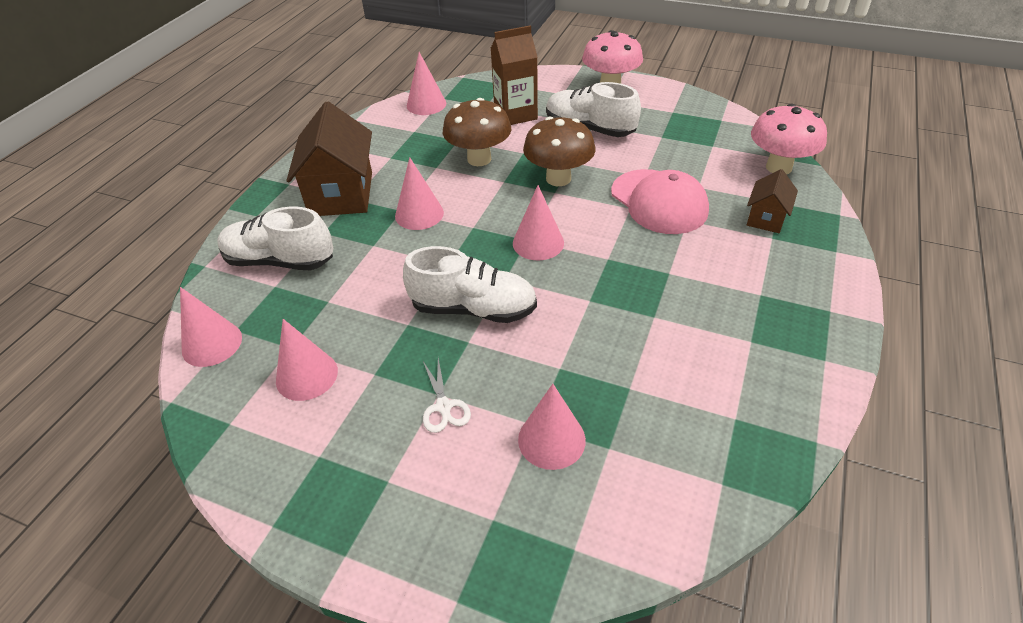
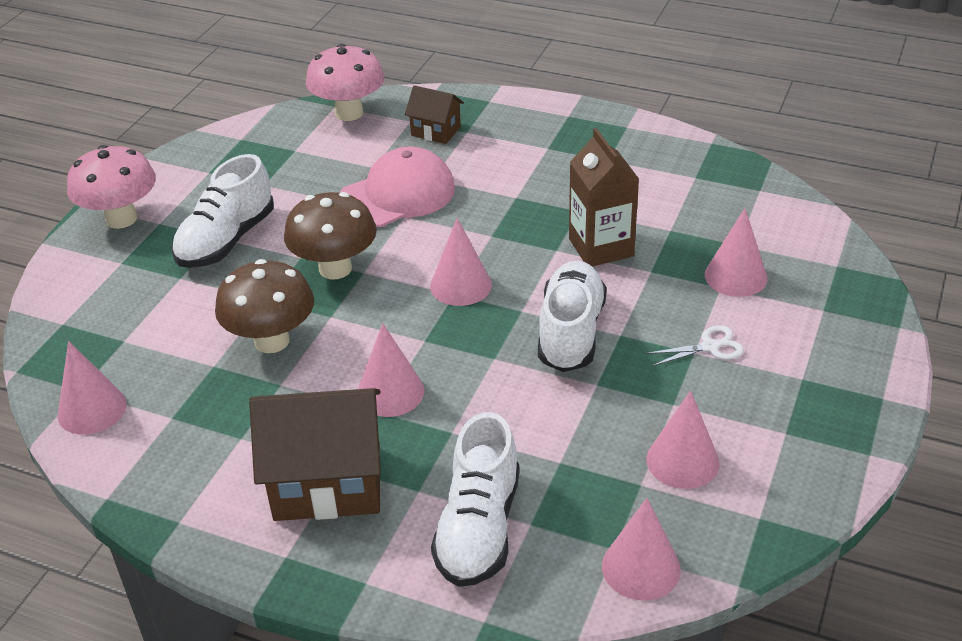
camera: 90 degrees left, 5 degrees down
brown carton [491,25,538,125] -> brown carton moved to [569,128,639,267]

